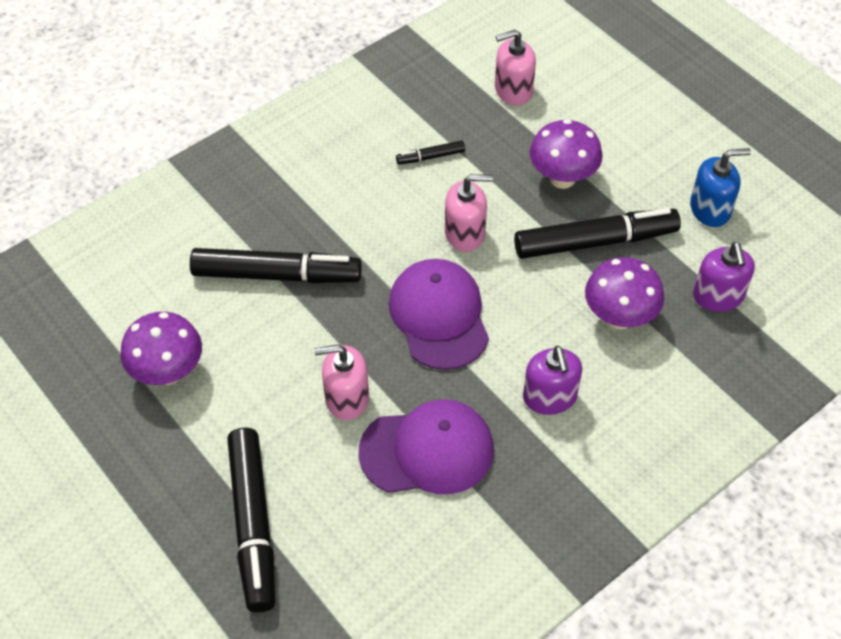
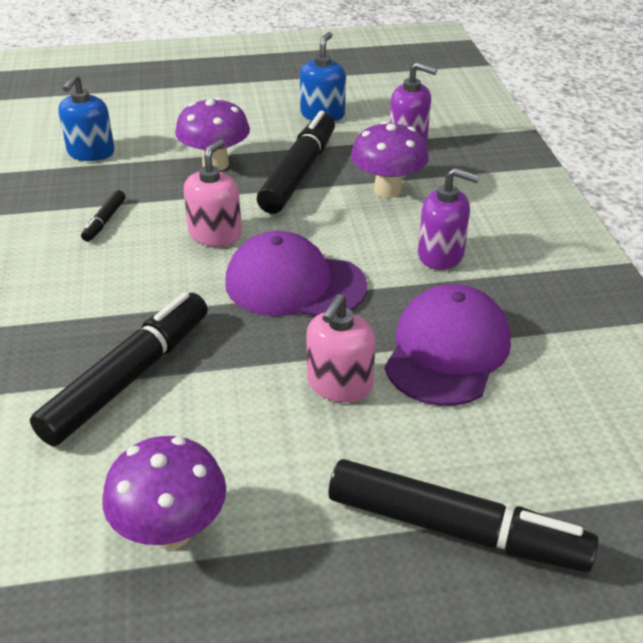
camera: 60 degrees left, 15 degrees down
pink soap dispenser [495,30,536,106] -> blue soap dispenser [58,74,115,161]

